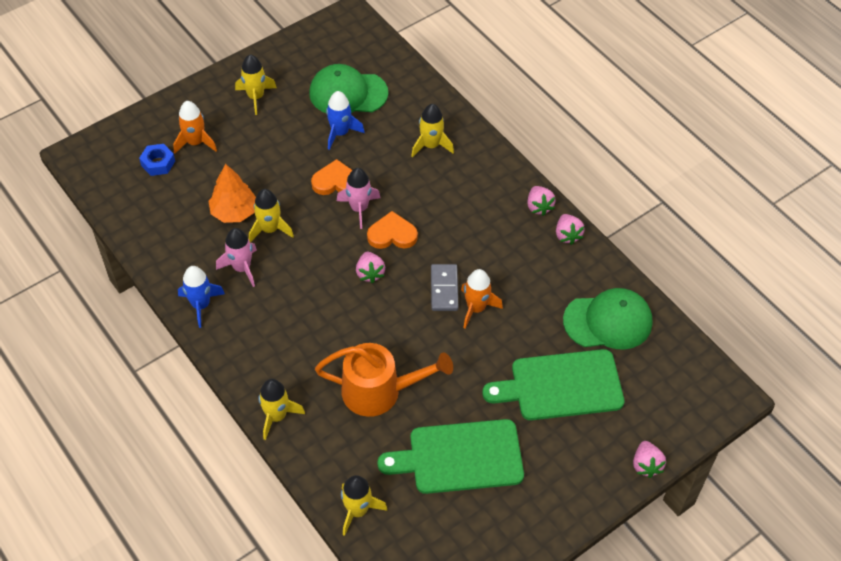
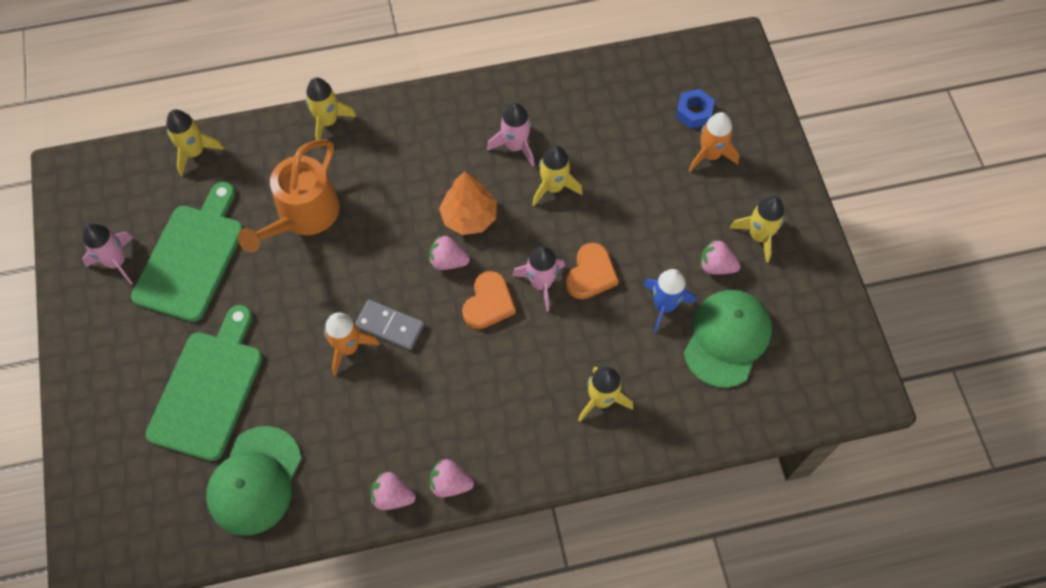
camera: 115 degrees right, 10 degrees up
blue rocket [178,266,225,328] -> none
orange tree [208,164,256,223] -> orange tree moved to [439,171,497,235]
pink strawberry [633,441,666,478] -> pink strawberry moved to [700,239,741,274]
none -> pink rocket [82,223,134,285]

